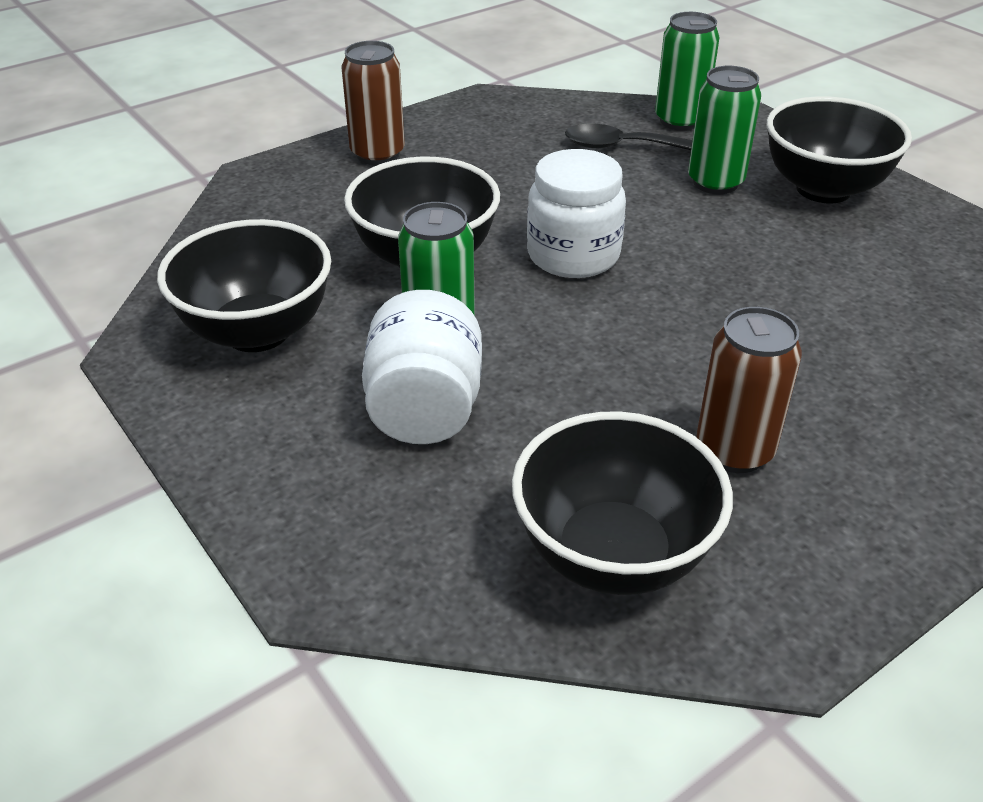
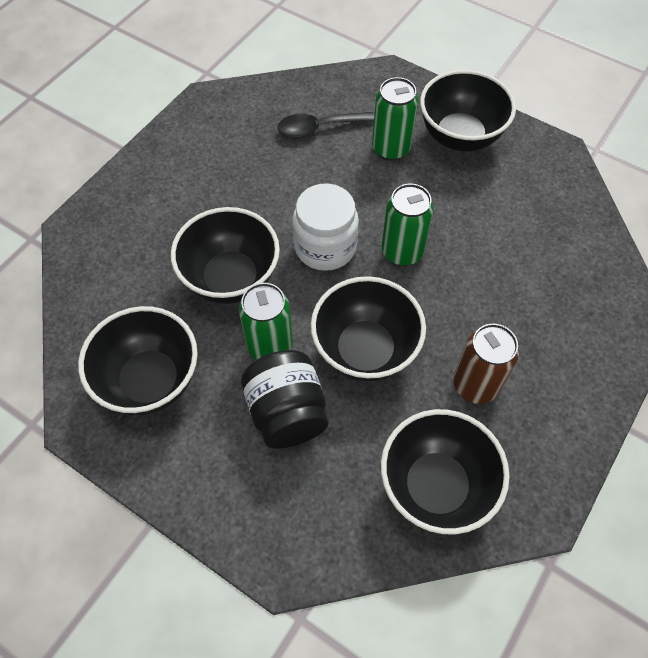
camera: 20 degrees left, 20 degrees up
brown can [342,41,405,165] -> none
white jar [362,290,482,444] -> black jar [241,350,328,449]
green can [655,12,719,131] -> green can moved to [382,184,434,266]
none -> black bowl [311,276,426,381]

